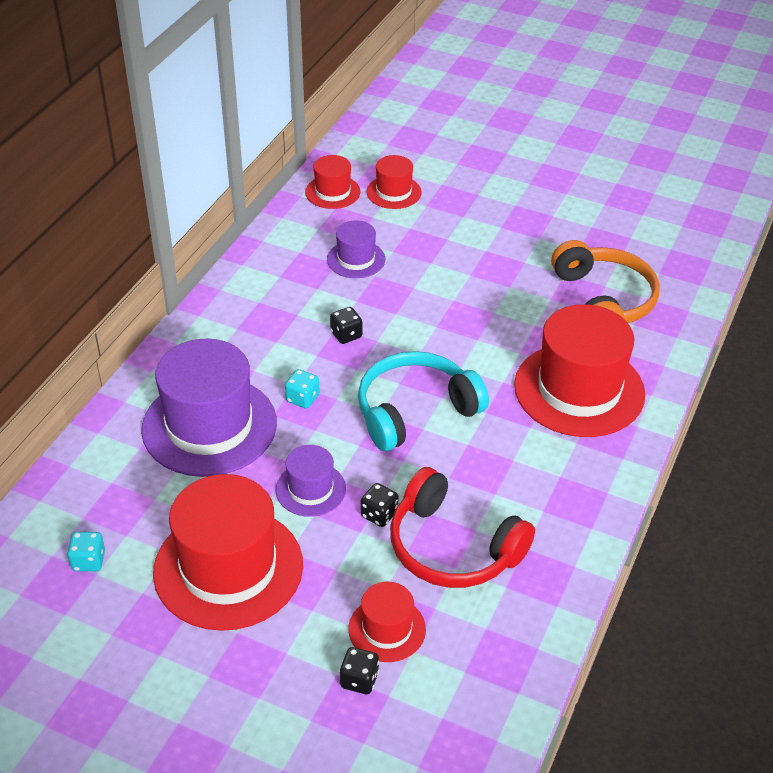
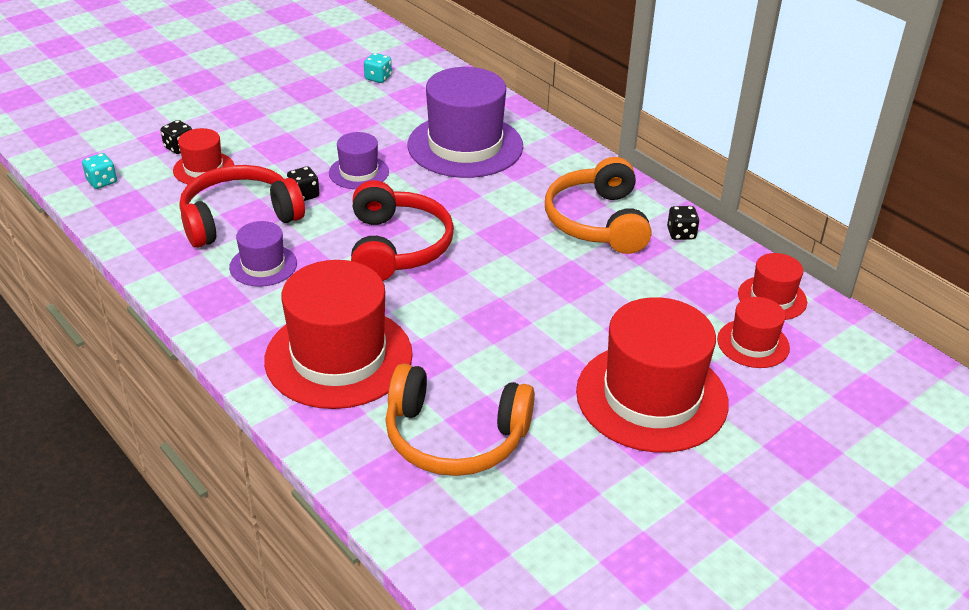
camera: 115 degrees right, 5 degrees down
red hat [153,474,303,631] -> red hat moved to [576,297,729,453]
turquoise dice [285,369,320,409] -> turquoise dice moved to [82,153,117,189]
purple hat [327,221,385,278] -> purple hat moved to [229,221,297,287]
black dice [330,307,362,344] -> black dice moved to [667,206,700,240]
turquoise headphones [358,351,489,451] -> red headphones [351,180,454,281]
none -> orange headphones [545,157,652,254]

